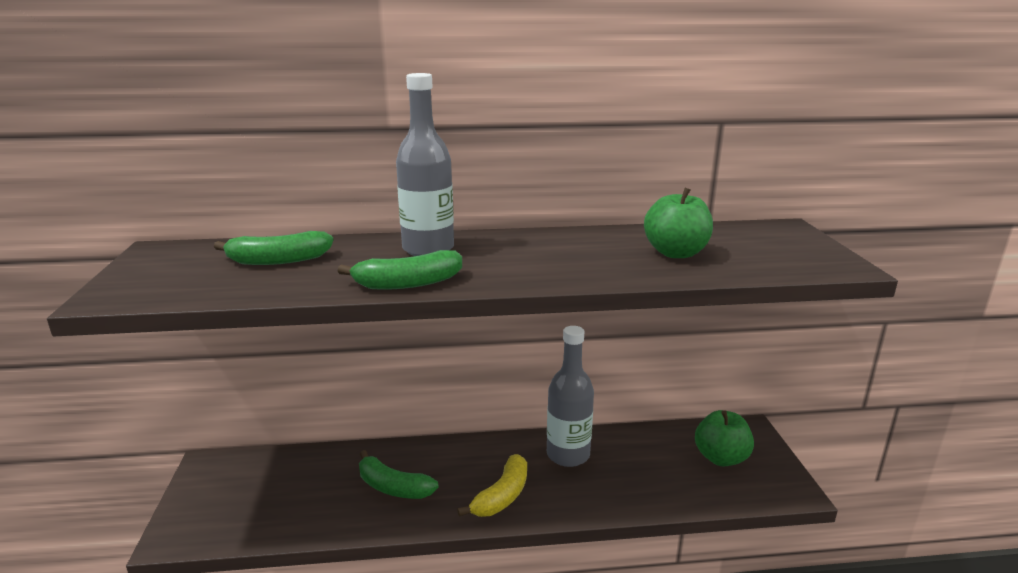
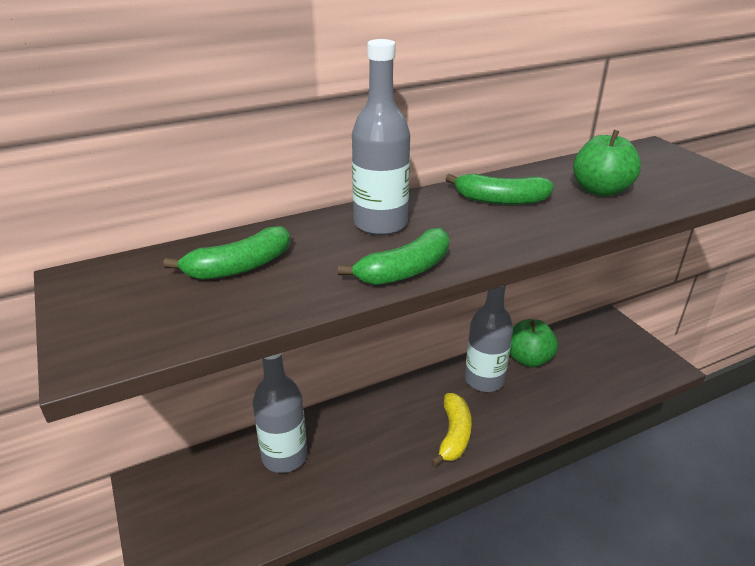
camera: 20 degrees left, 10 degrees up
green banana [359,450,439,499] -> green banana moved to [445,174,554,205]
green apple [695,410,754,466] -> green apple moved to [510,319,558,367]
none -> grey bottle [253,352,307,473]

